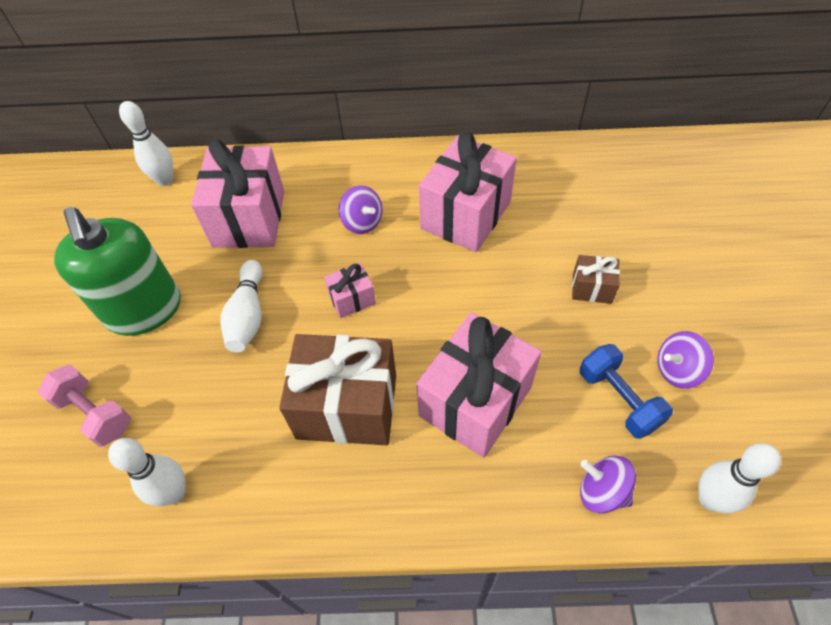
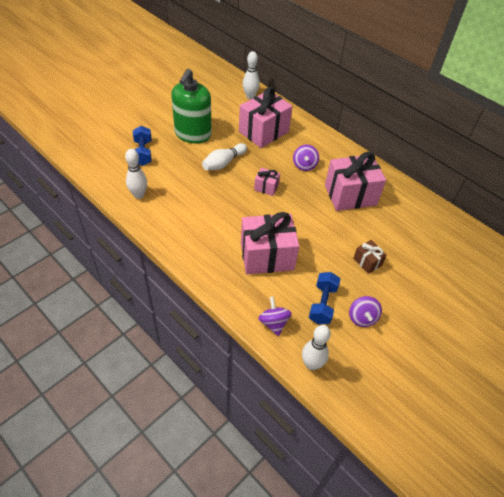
camera: 40 degrees right, 5 degrees down
pink dumbbell [38,364,131,447] -> blue dumbbell [133,126,152,166]
brown gift [279,334,396,445] -> none
purple spinning top [657,331,714,389] -> purple spinning top turned 120 degrees counterclockwise [349,296,382,327]

